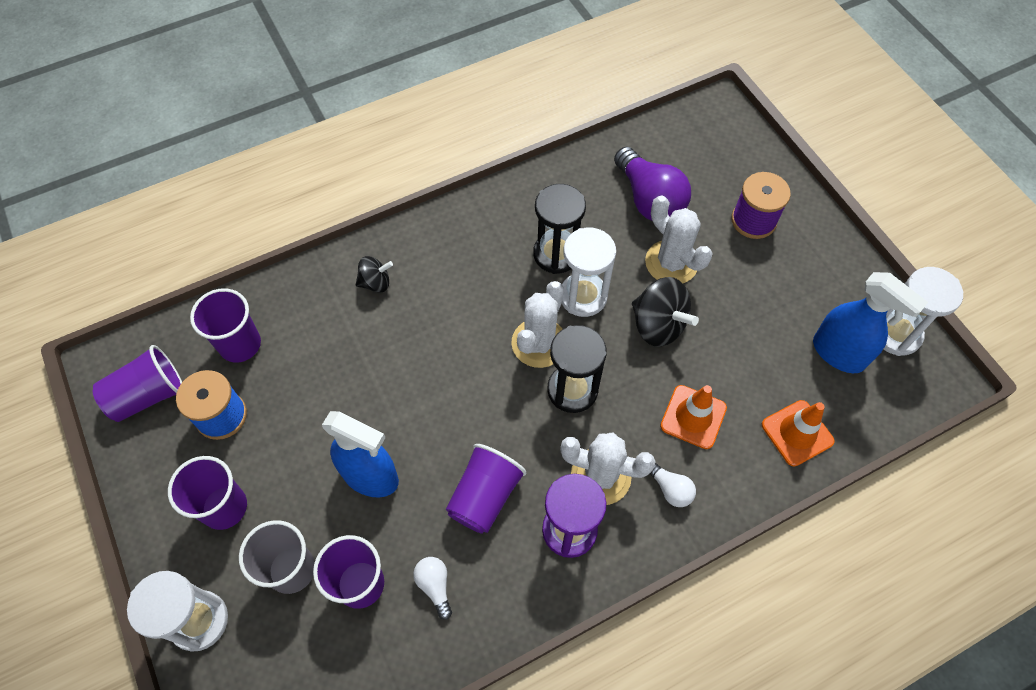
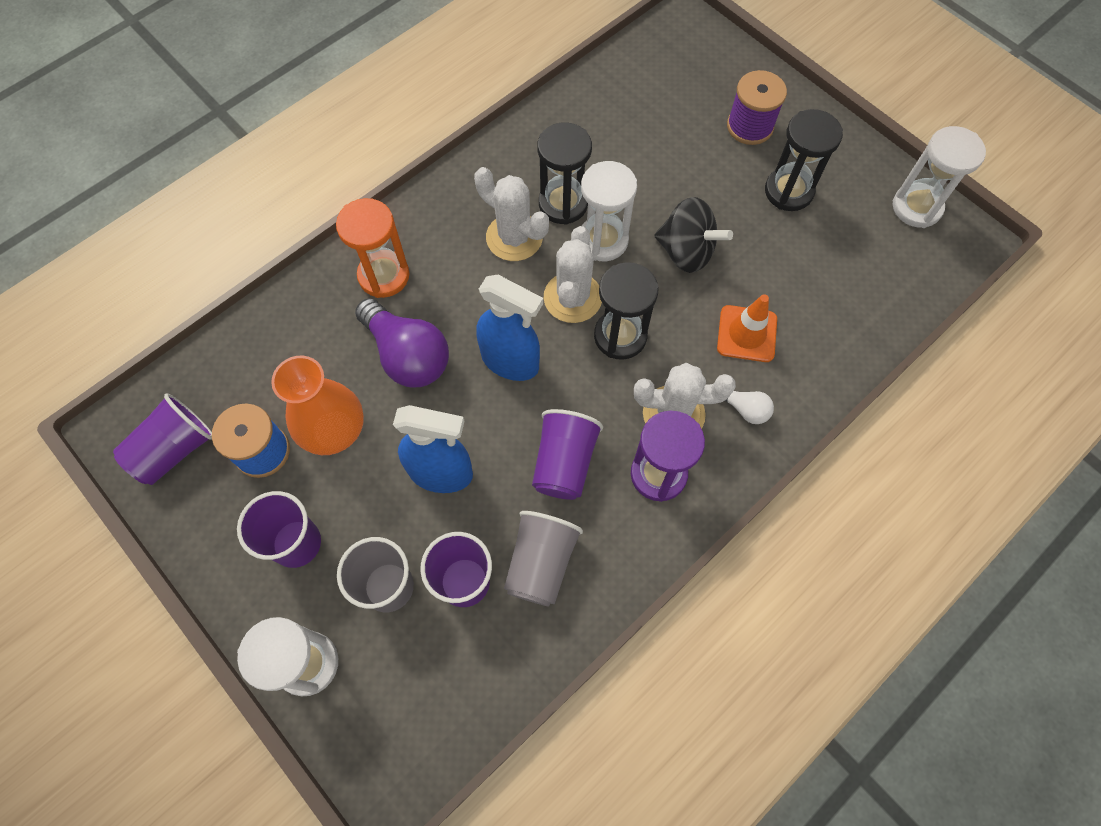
camera: 15 degrees left, 5 degrees up
purple cup [190,288,261,363] -> none
black spinning top [356,256,393,293] -> orange hourglass [336,198,409,298]
white light bulb [413,557,452,620] -> grey cup [504,511,583,607]
purple light bulb [614,147,691,221] -> purple light bulb moved to [355,298,449,387]
white cactus [645,196,713,283] -> white cactus moved to [474,167,549,261]
orange traffic cone [762,400,835,466] -> none
blue spray bottle [813,272,928,373] -> blue spray bottle moved to [476,275,543,381]
none -> orange vase [271,356,364,455]
none -> black hourglass [765,109,843,211]

